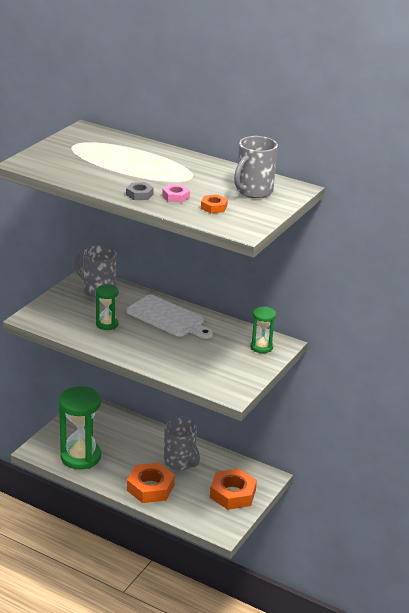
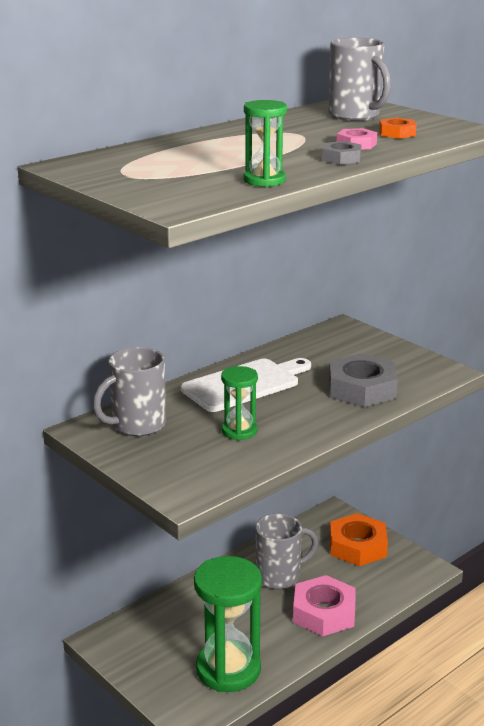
camera: 70 degrees left, 5 degrees down
orange nut [127,463,175,503] -> pink nut [293,575,356,636]
green hourglass [250,306,276,353] -> green hourglass moved to [244,100,287,187]
none -> grey nut [329,353,398,407]

